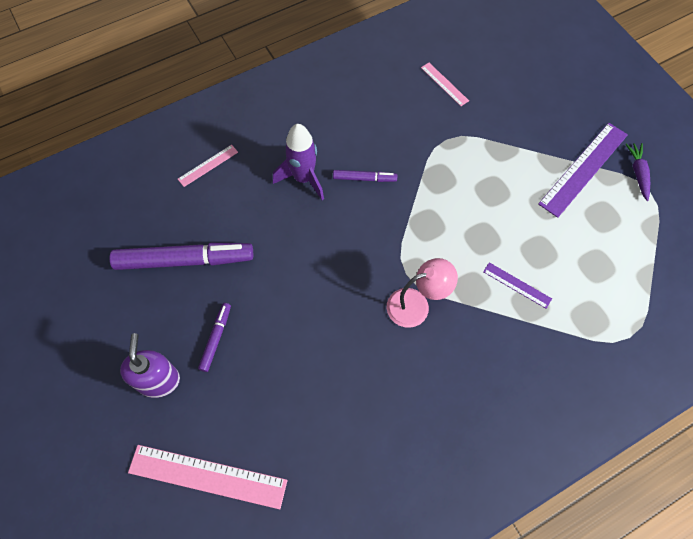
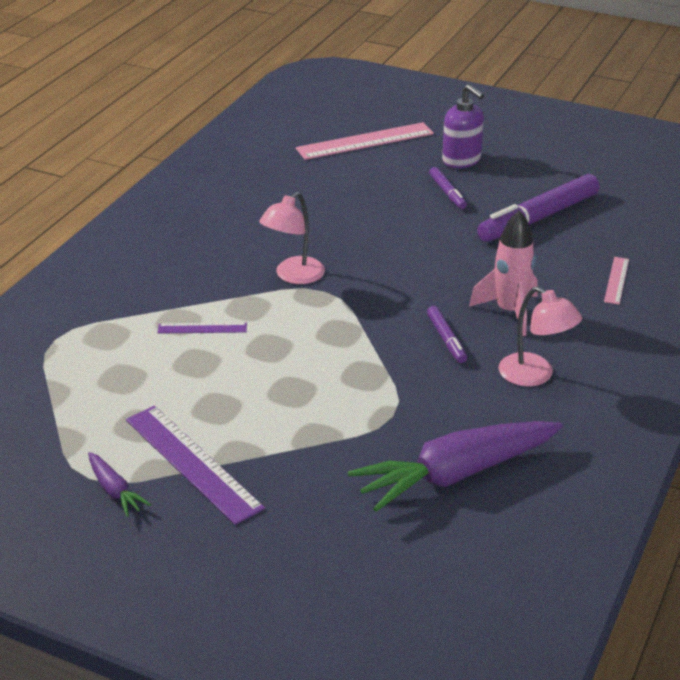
camera: 145 degrees right, 30 degrees down
purple rocket [273,124,324,200] -> pink rocket [469,210,538,336]
purple marker [333,170,397,182] -> purple marker turned 75 degrees counterclockwise [427,306,467,363]
pink ruler [421,63,469,106] -> purple carrot [348,421,563,512]
purple ruler [538,123,628,218] -> purple ruler turned 45 degrees counterclockwise [126,406,265,525]
none -> pink lamp [498,287,582,387]

